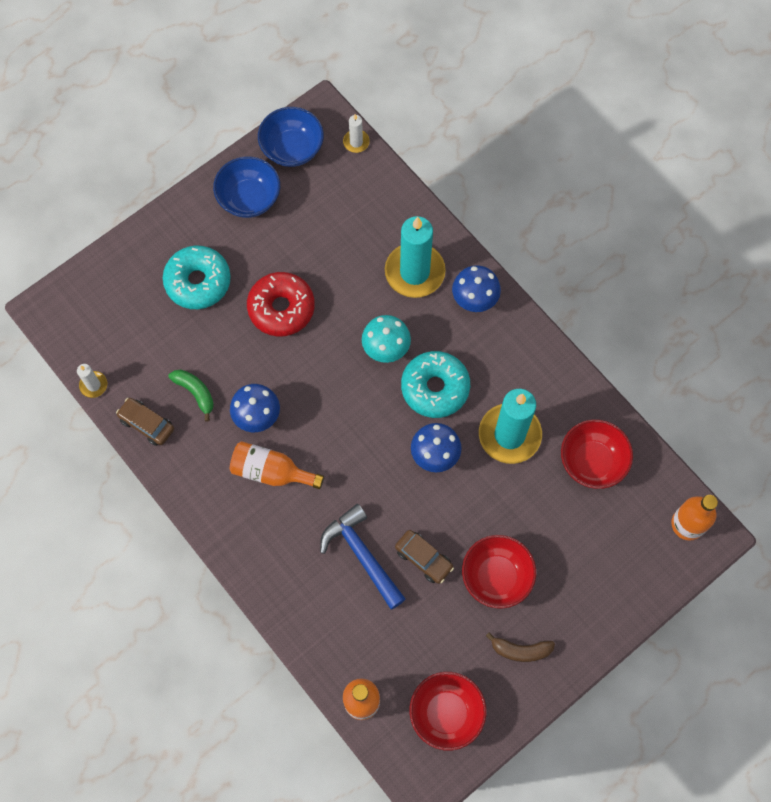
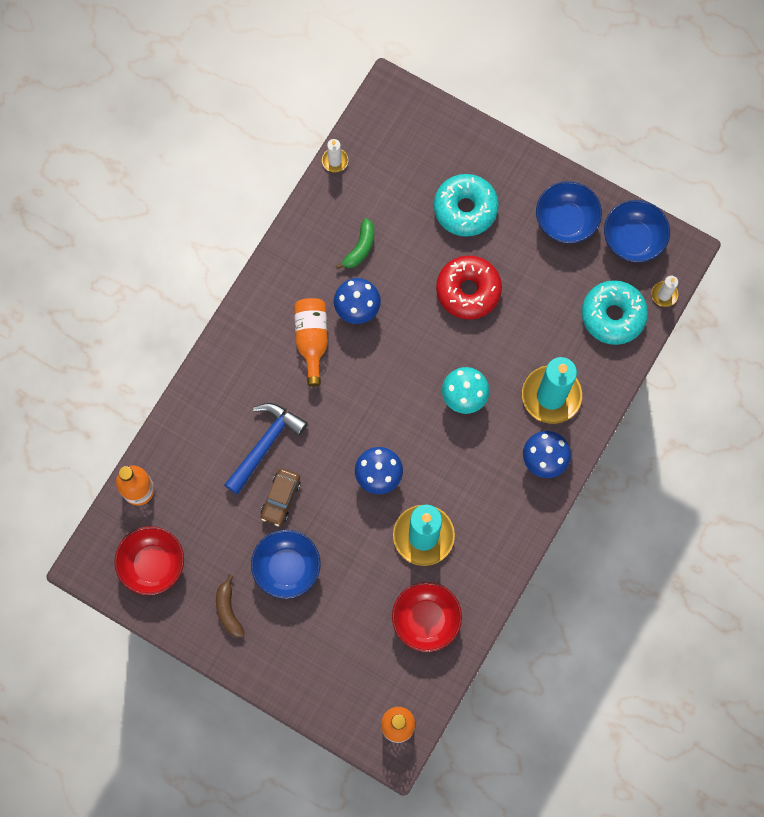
camera: 70 degrees right, 5 degrees up
brown car [116,398,174,446] -> none
turquoise donut [401,351,470,418] -> turquoise donut moved to [582,280,648,345]
red bowl [462,535,536,609] -> blue bowl [251,530,321,599]

